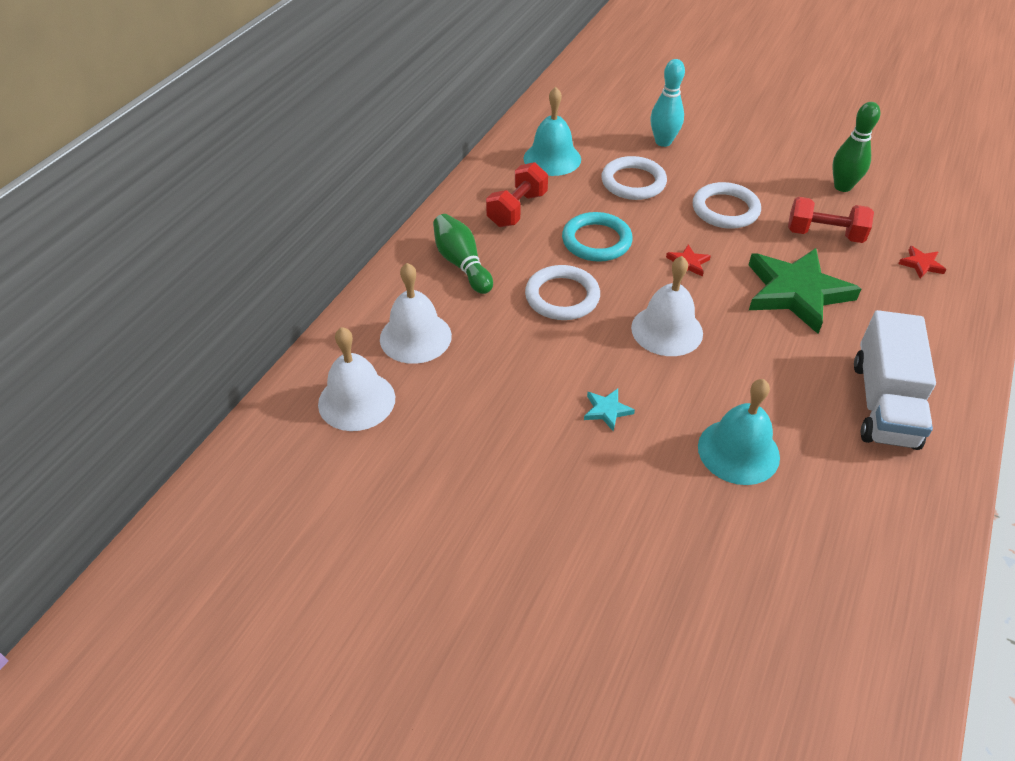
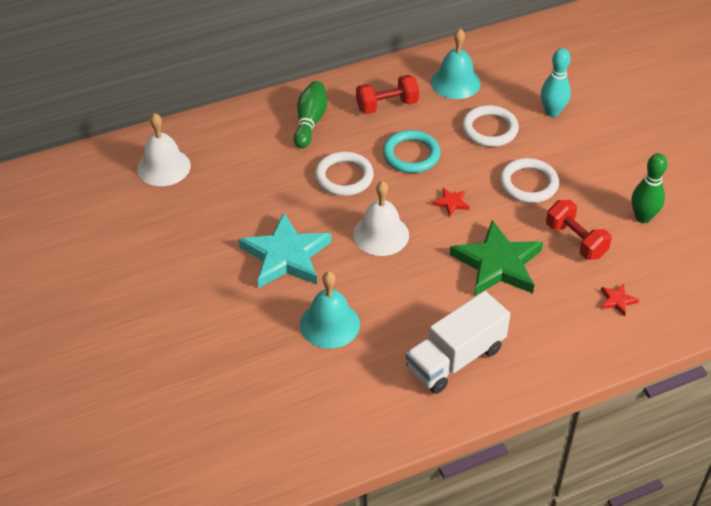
camera: 40 degrees right, 0 degrees up
white bell [380,263,452,364] -> none
turquoise star [584,389,635,431] -> turquoise star [238,212,331,288], size x2.46

